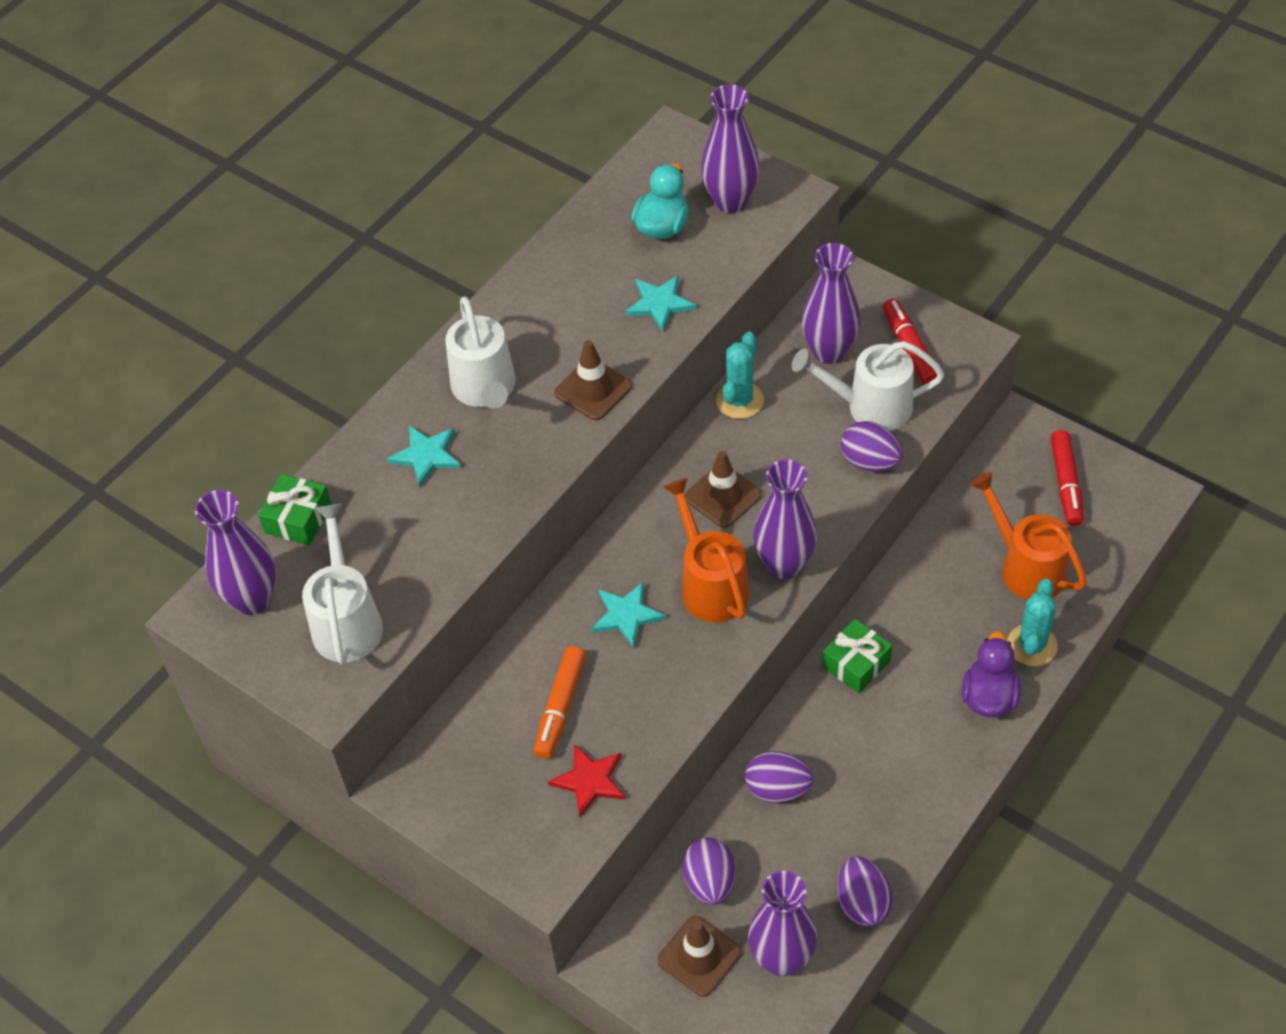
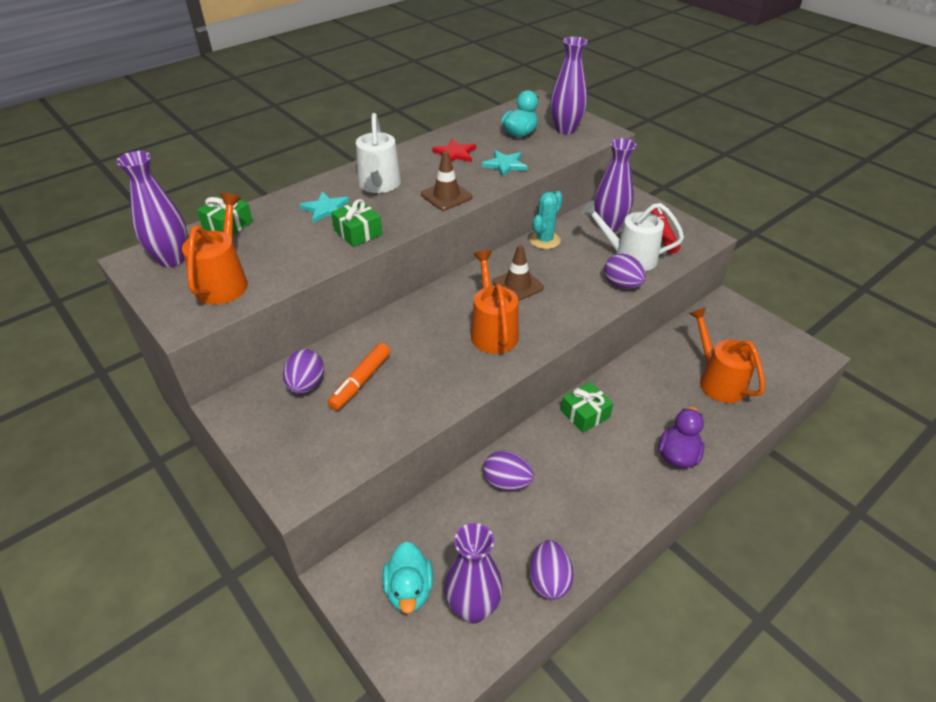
camera: 10 degrees right, 10 degrees down
white watering can [302,504,383,665] -> orange watering can [182,193,248,305]
red star [548,744,625,817] -> red star moved to [432,138,476,162]
turquoise star [592,582,666,648] -> none
brown traffic cone [657,916,741,997] -> turquoise duck [382,542,433,614]
purple egg [683,838,736,905] -> purple egg moved to [283,349,324,394]
purple vase [753,459,817,579] -> none
turquoise cactus [1007,579,1058,666] -> none
red marker [1051,430,1084,526] -> none
none -> green gift [331,199,382,247]

